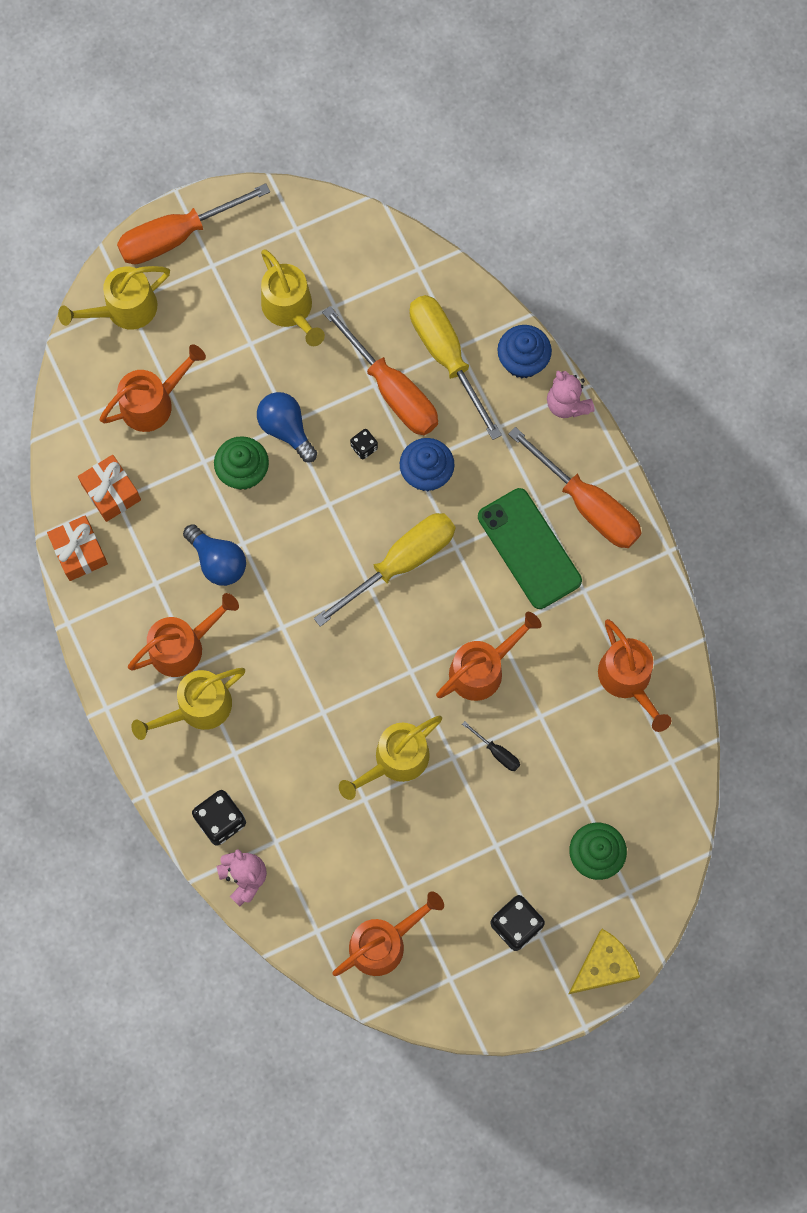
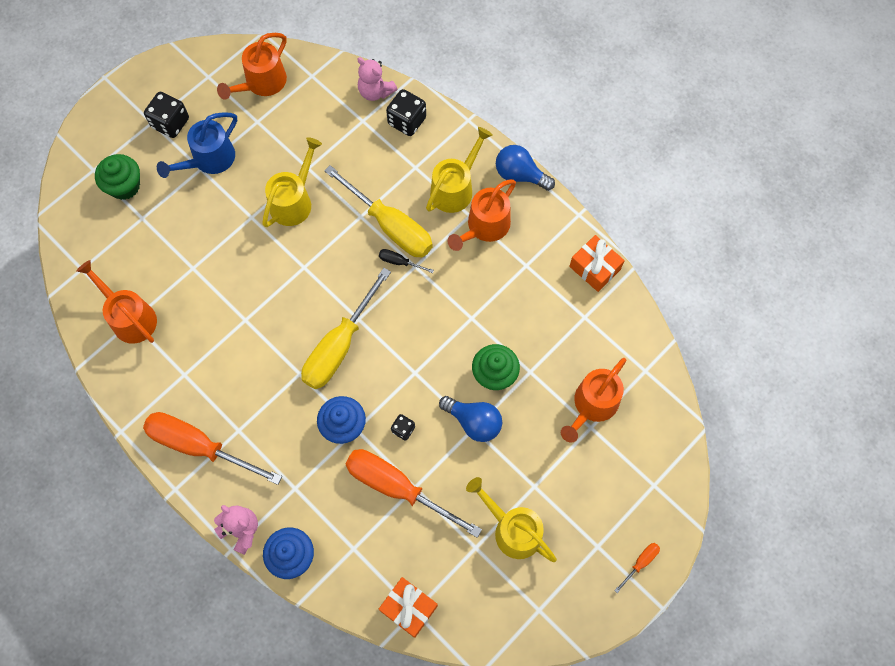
camera: 160 degrees right, 5 degrees down
yellow watering can [58,266,170,330] -> none
orange gift [78,455,141,522] -> orange gift moved to [379,577,438,638]
orange screwdriver [117,183,270,264] -> orange screwdriver [614,543,660,593], size x0.41
blue light bulb [183,524,246,586] -> blue light bulb moved to [496,145,555,191]
yellow screwdriver [410,295,502,440] -> yellow screwdriver moved to [324,165,433,257]
orange watering can [436,612,542,701] -> none
black screwdriver [462,721,520,771] -> black screwdriver moved to [379,249,434,273]
green phone [478,488,582,609] -> none
yellow cheese [569,929,640,994] -> none
none -> blue watering can [157,112,237,178]

